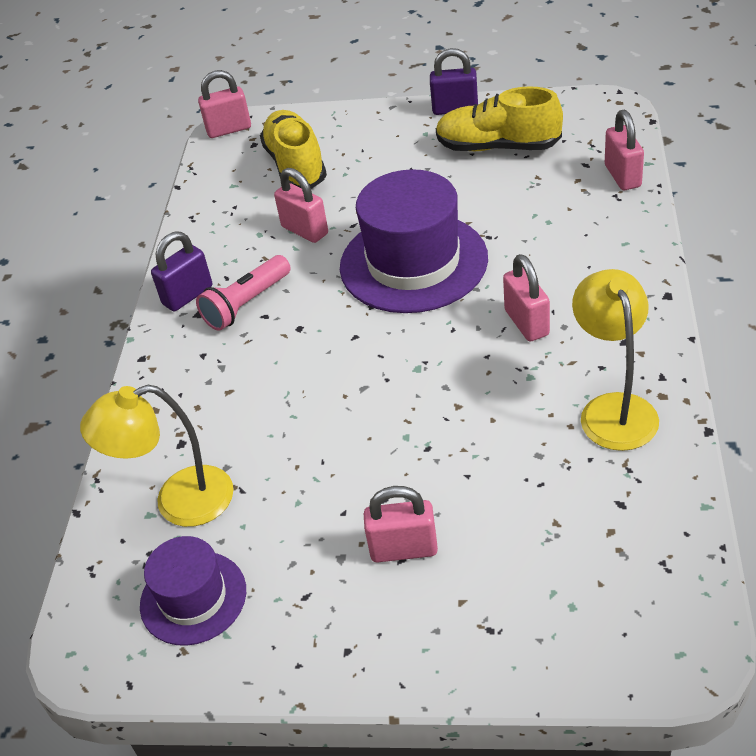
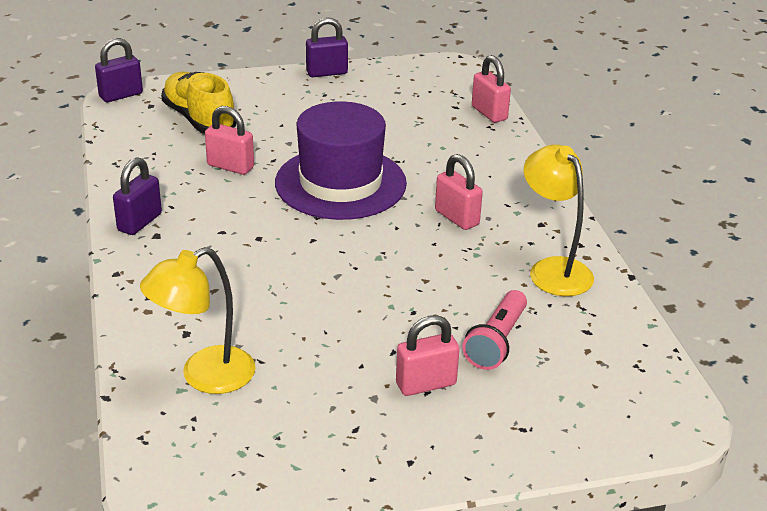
camera: 25 degrees left, 10 degrees down
purple hat [140,536,246,646] -> none
pink flashlight [196,255,291,331] -> pink flashlight moved to [462,290,527,370]
pink padlock [198,70,251,138] -> purple padlock [95,38,143,102]
yellow shoe [436,86,563,151] -> none

